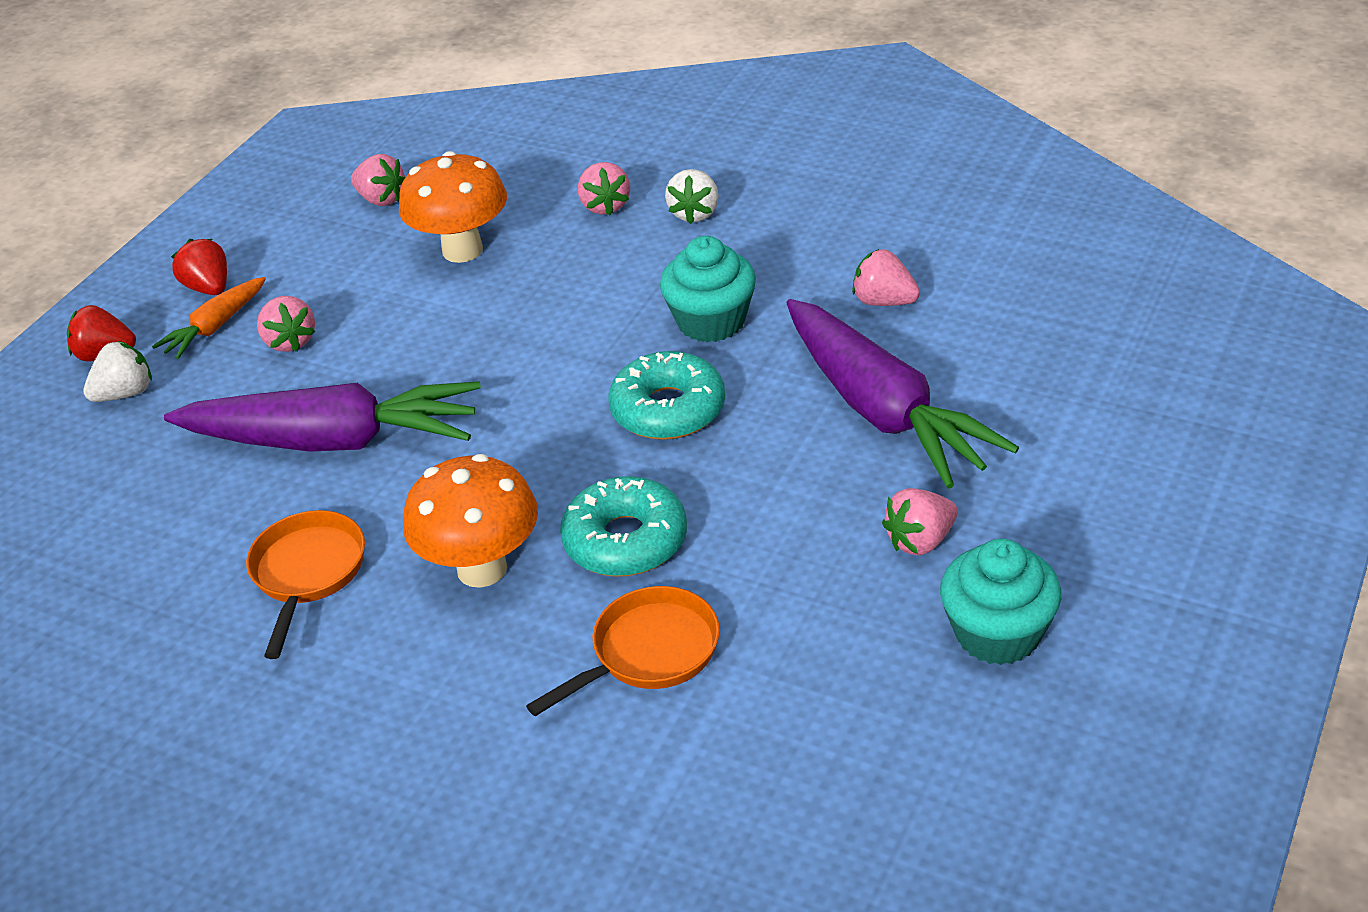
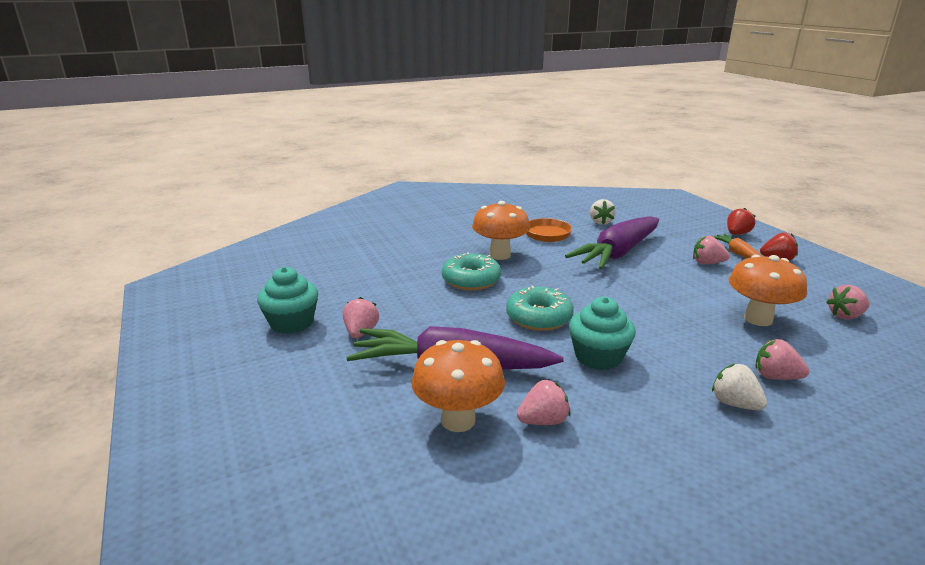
camera: 125 degrees right, 15 degrees down
white strawberry [83,341,152,402] -> white strawberry moved to [590,199,616,225]
orange pan [526,586,720,716] -> none
none -> orange mushroom [411,340,505,432]

